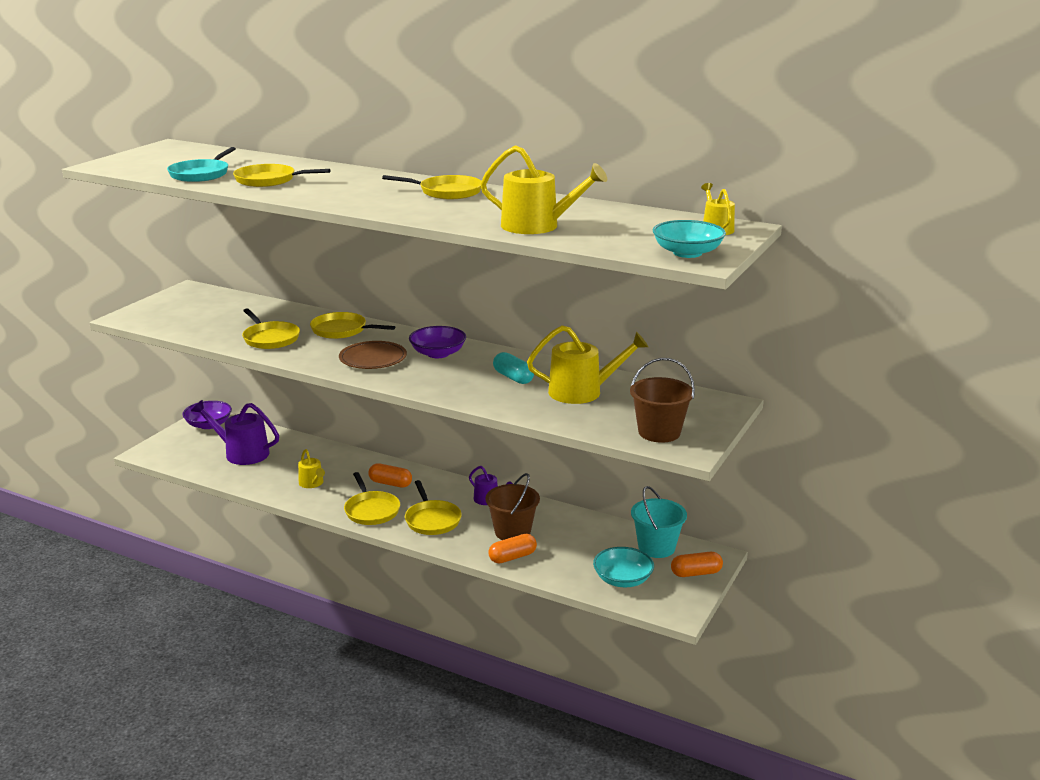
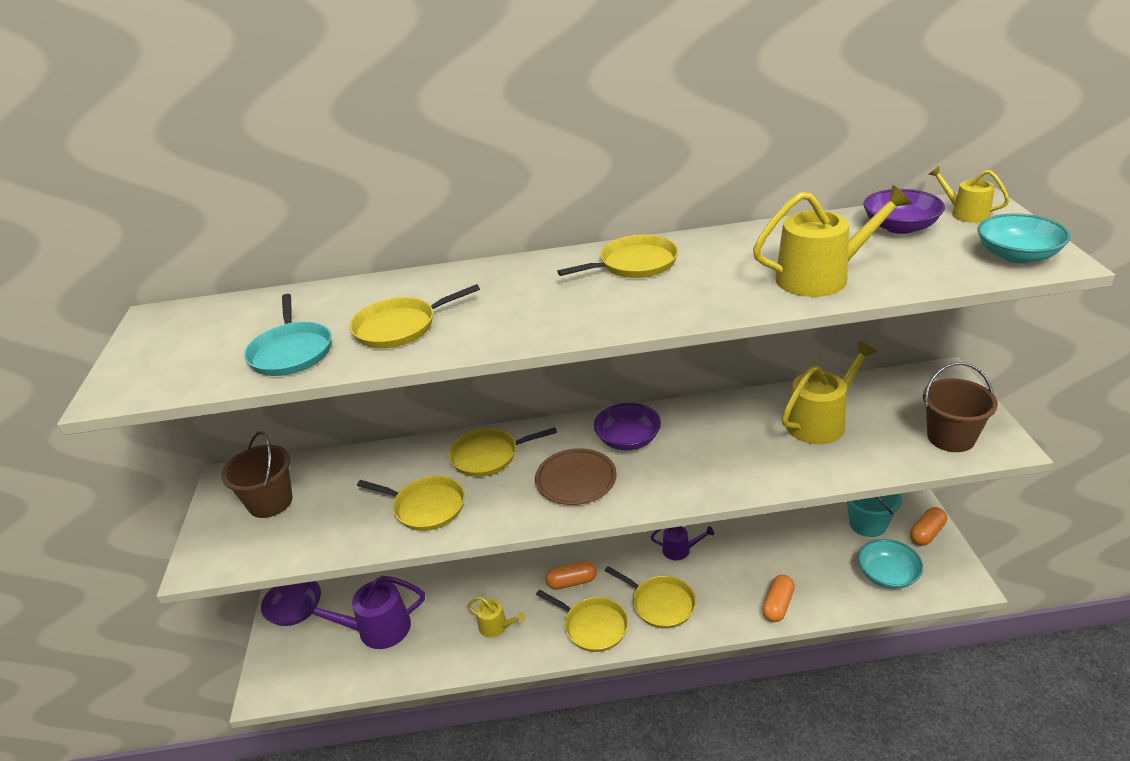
camera: 30 degrees left, 10 degrees up
brown bucket [486,473,540,540] -> brown bucket moved to [221,431,292,518]
turquoise capsule [493,352,534,384] -> none
none -> purple bowl [863,189,945,234]

